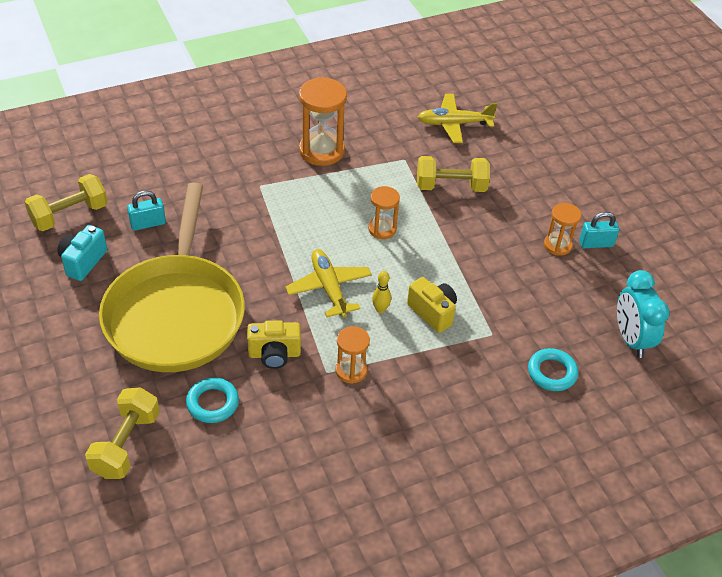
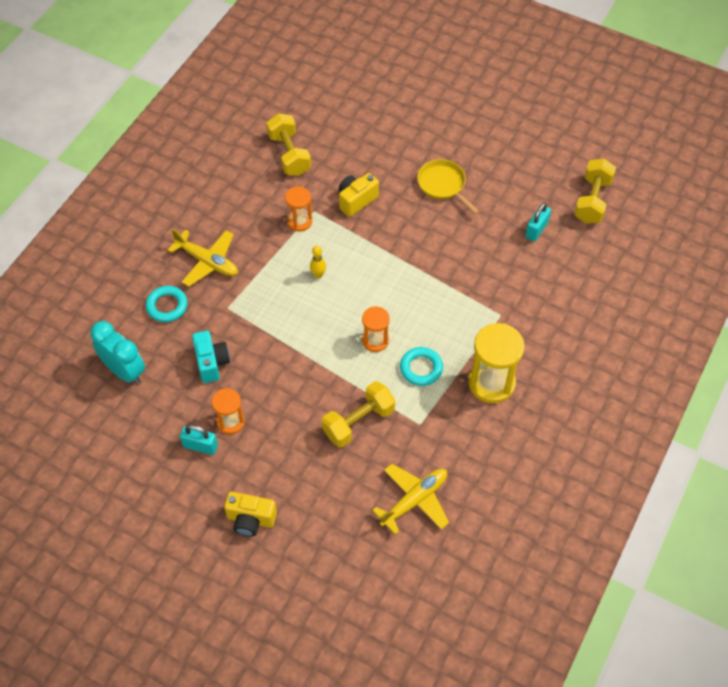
camera: 145 degrees right, 10 degrees up
turquoise camera [57,225,107,281] -> turquoise camera moved to [192,331,230,383]
yellow dumbbell [85,387,160,479] -> yellow dumbbell moved to [267,113,311,176]
yellow pan [99,182,245,372] -> yellow pan [417,159,480,215], size x0.43
turquoise ring [186,377,239,423] -> turquoise ring moved to [400,347,443,386]
yellow plane [285,249,372,317] -> yellow plane moved to [168,229,238,287]
orange hourglass [299,77,347,166] -> yellow hourglass [468,323,525,403]
yellow camera [407,277,457,333] -> yellow camera moved to [224,492,277,537]
turquoise padlock [579,212,619,248] -> turquoise padlock turned 60 degrees clockwise [180,425,218,455]

